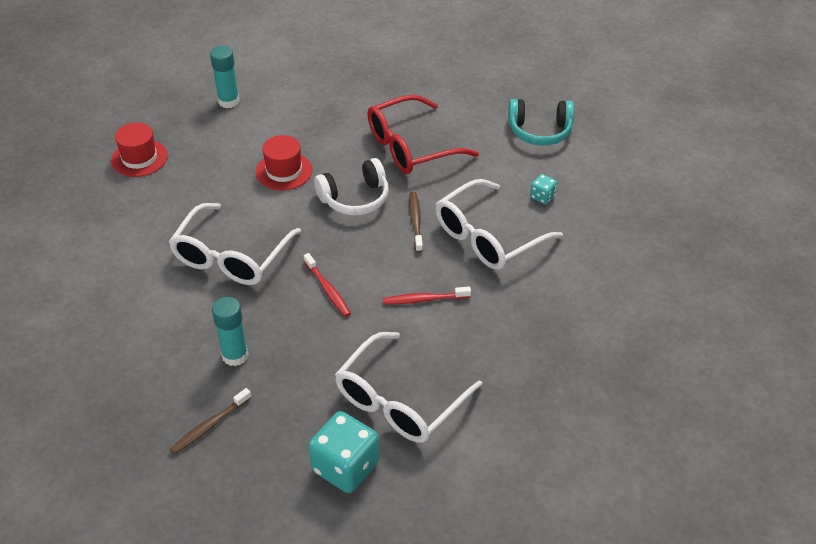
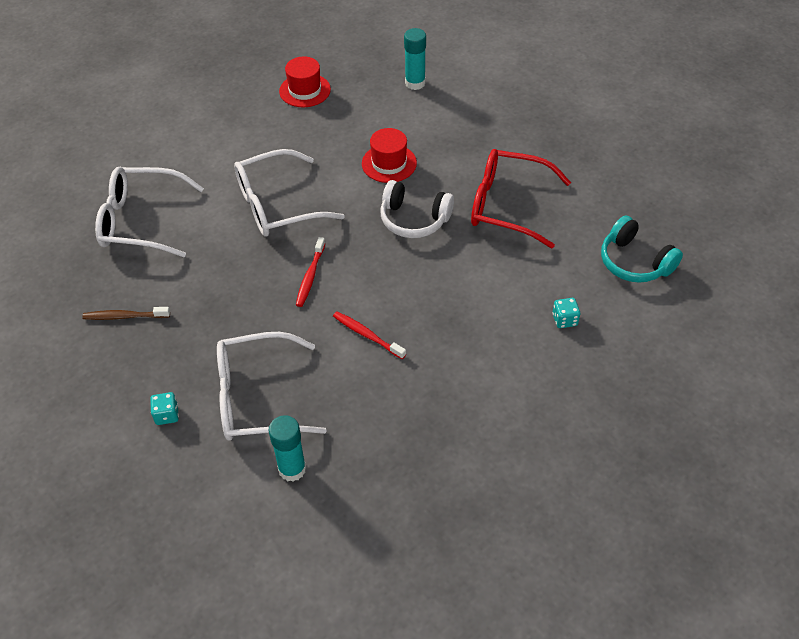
camera: 45 degrees right, 5 degrees up
turquoise glue stick [212,297,249,366] -> turquoise glue stick moved to [268,415,306,482]
turquoise dice [309,411,379,493] -> turquoise dice [150,392,179,425], size x0.48
brown toothbrush [409,192,423,252] -> none
white glasses [436,179,563,270] -> white glasses moved to [95,167,204,257]

